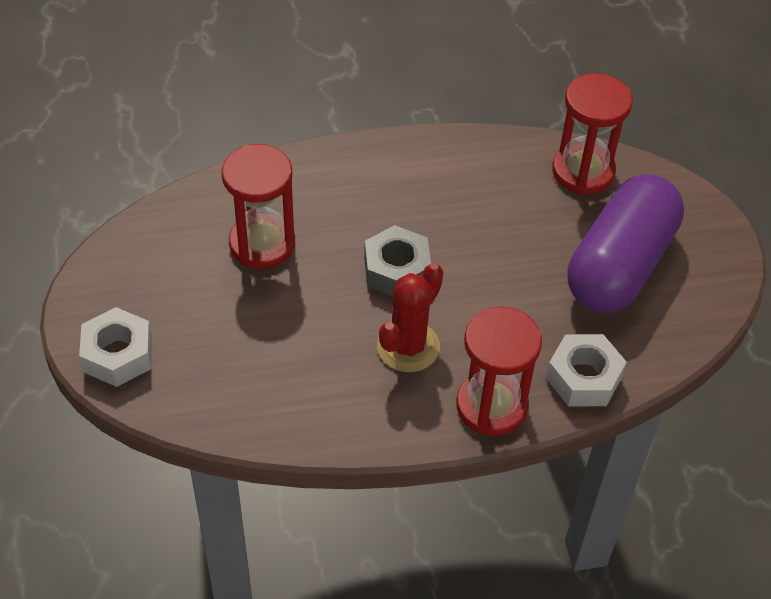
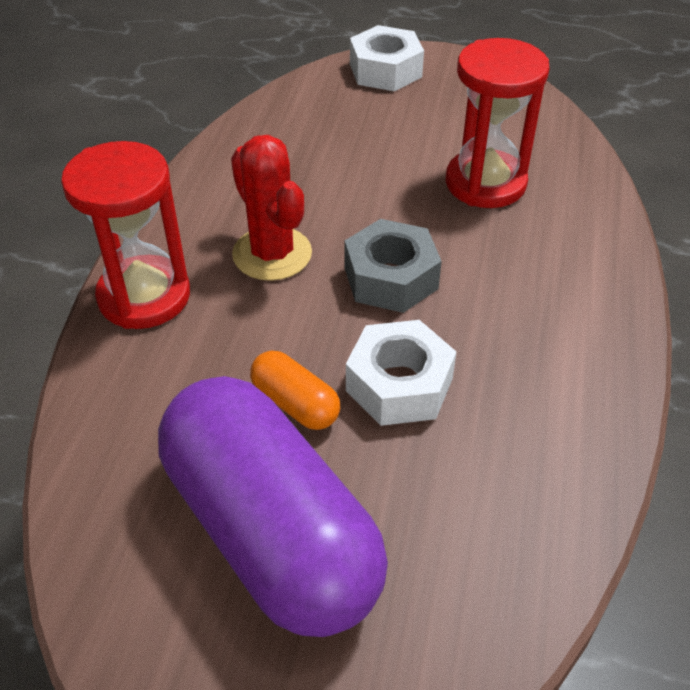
camera: 115 degrees right, 5 degrees down
white nut [546,334,626,406] -> white nut moved to [346,320,456,426]
red hourglass [552,73,633,195] -> none
none -> orange capsule [250,351,340,430]

